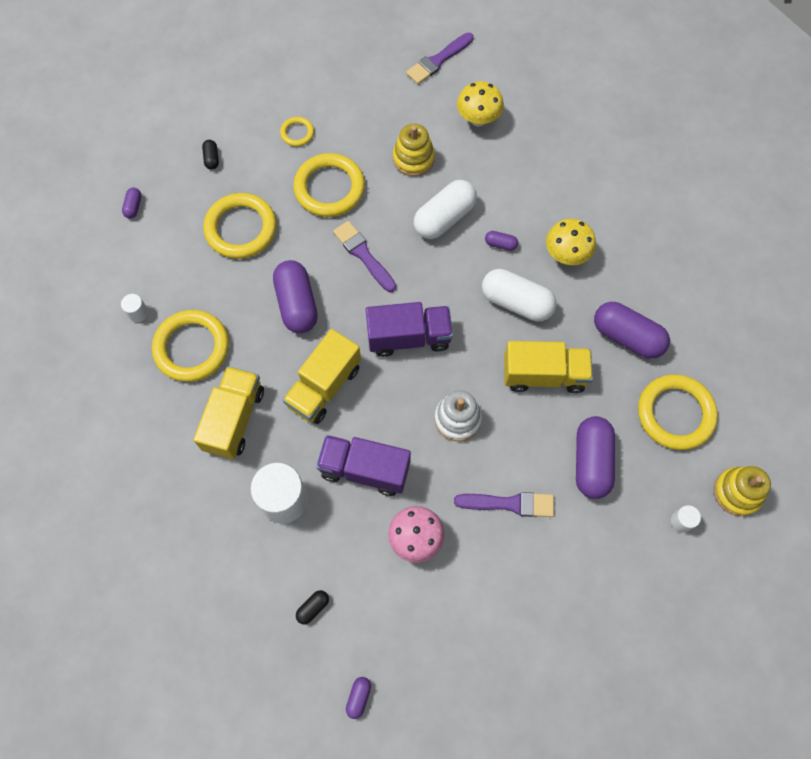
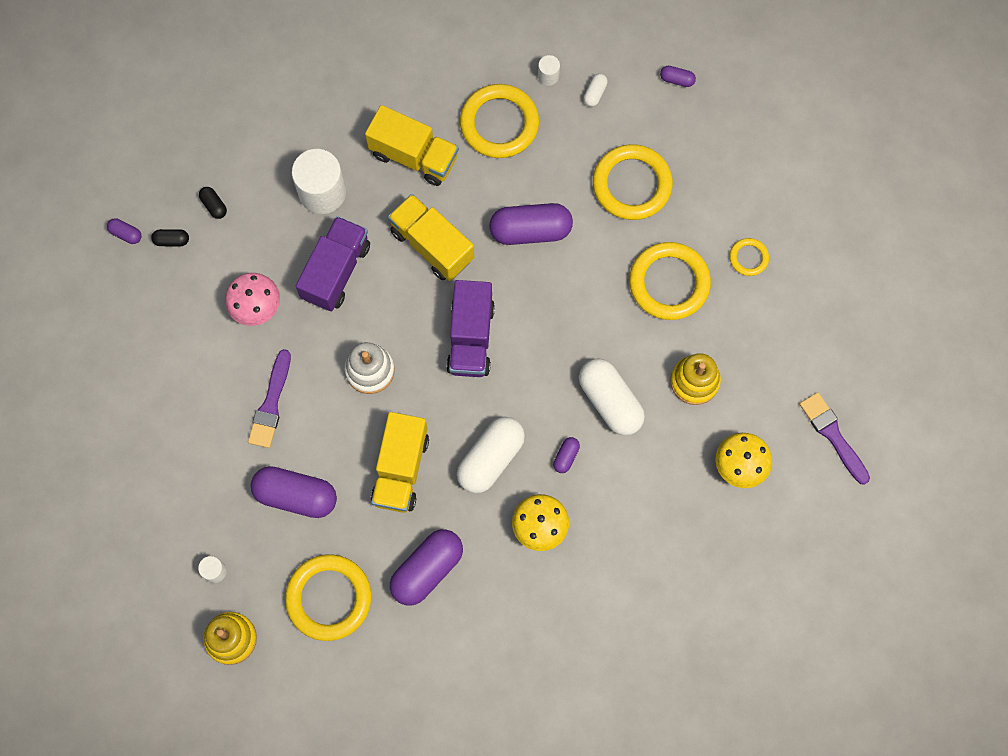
camera: 100 degrees right, 5 degrees up
black capsule [202,140,219,170] -> black capsule moved to [151,229,189,246]
purple brush [333,221,396,292] -> none
none -> white capsule [583,73,608,107]

